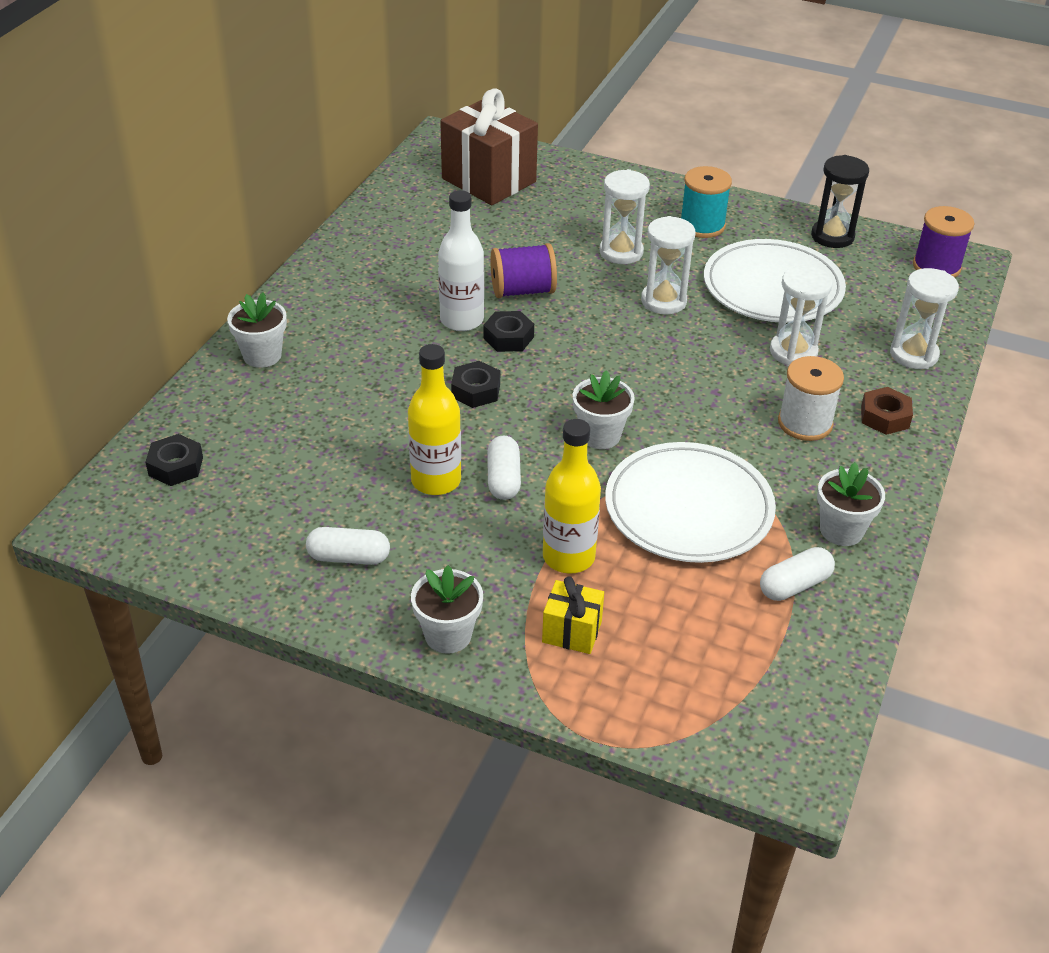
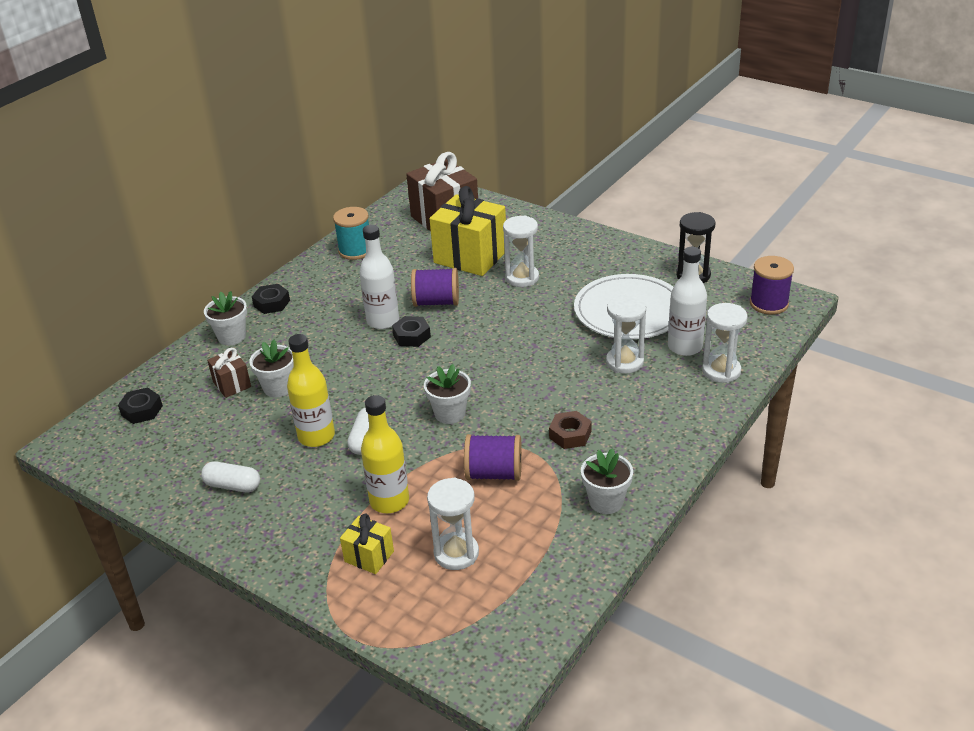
camera: 15 degrees right, 5 degrees down
white flower pot [411,565,483,654] -> white flower pot moved to [249,340,294,397]
black nut [451,361,500,408] -> black nut moved to [252,284,290,314]
white plate [605,442,776,563] -> purple spool [464,434,522,481]
white hourglass [641,216,695,315] -> white hourglass moved to [427,477,479,570]
turquoise spool [681,166,732,238] -> turquoise spool moved to [333,207,369,260]
white capsule [760,547,835,601] -> none
white spool [778,356,844,441] -> none
brown nut [861,387,913,435] -> brown nut moved to [549,411,591,449]
none -> brown gift [207,348,251,398]
none -> yellow gift [429,186,506,276]
none -> white bottle [668,247,707,356]

